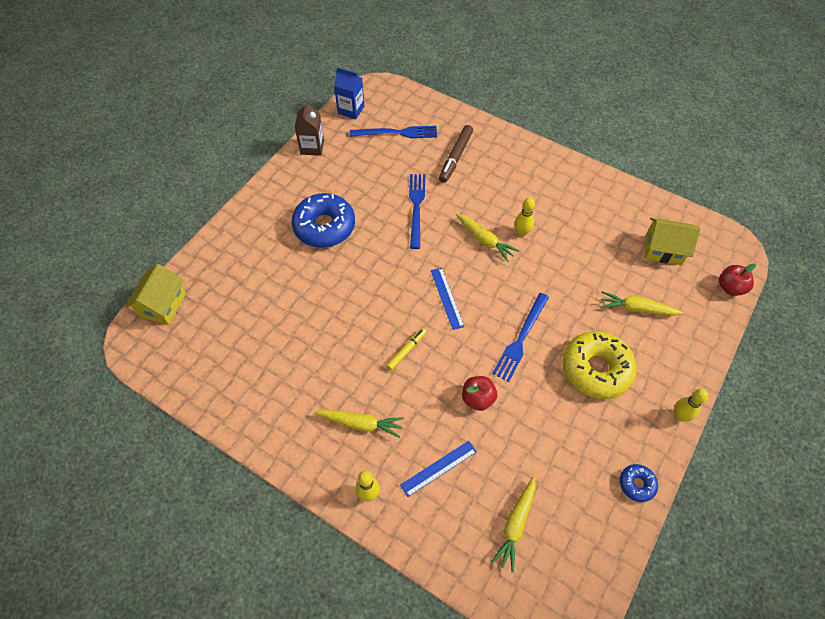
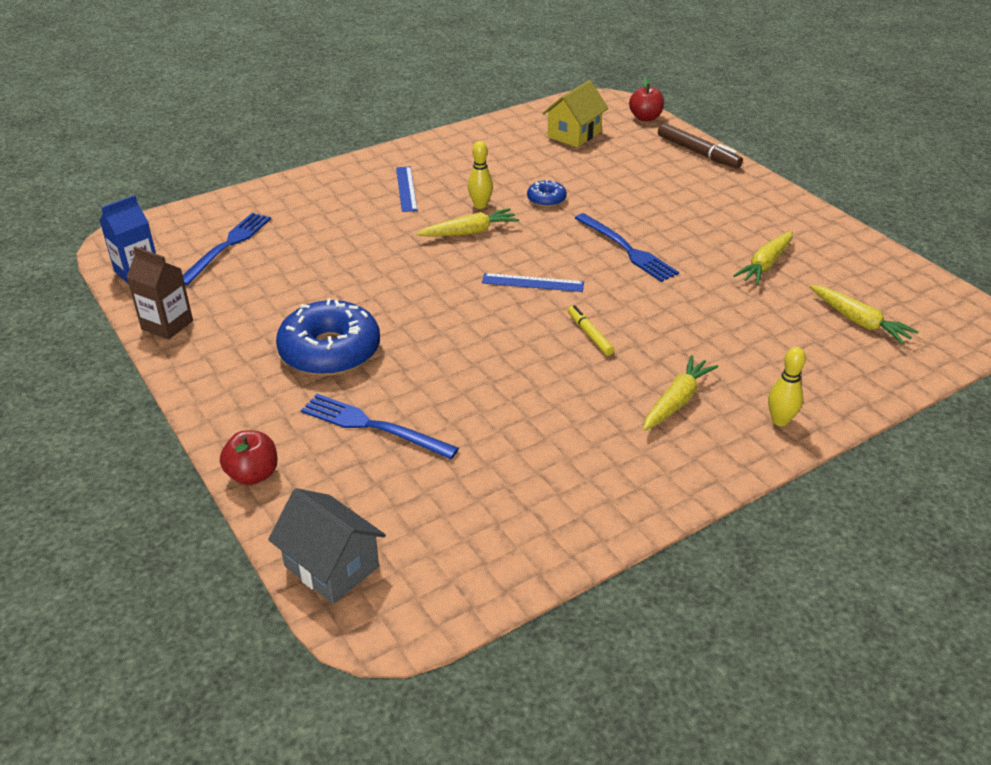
camera: 65 degrees left, 20 degrees down
yellow house [125,264,186,325] -> grey house [268,488,386,604]
blue ruler [400,441,477,497] -> blue ruler moved to [396,166,418,212]
blue fork [409,174,425,249] -> blue fork moved to [301,394,459,459]
brown marker [439,125,473,183] -> brown marker moved to [658,123,743,169]
red apple [462,376,497,411] -> red apple moved to [220,430,278,485]
yellow donut [563,331,637,399] -> none
yellow carrot [600,291,683,316] -> yellow carrot moved to [733,231,793,285]
blue donut [620,464,658,502] -> blue donut moved to [527,180,567,207]
yellow bowling pin [674,389,708,421] -> none

